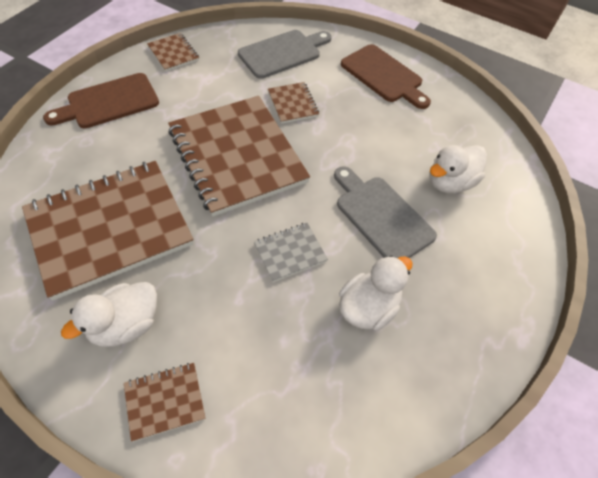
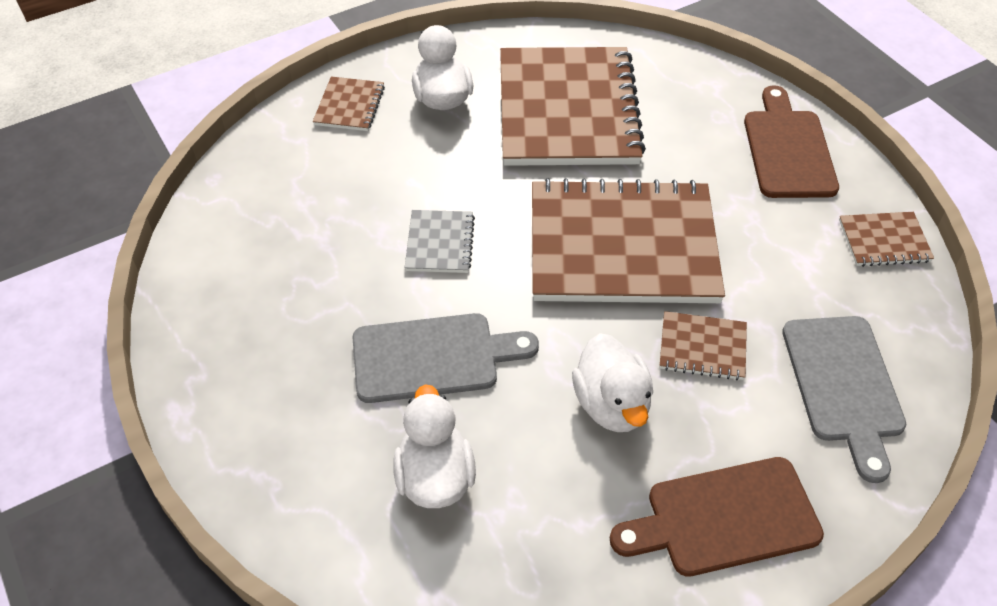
camera: 120 degrees right, 5 degrees down
white duck [339,255,413,331] -> white duck moved to [572,333,653,432]

